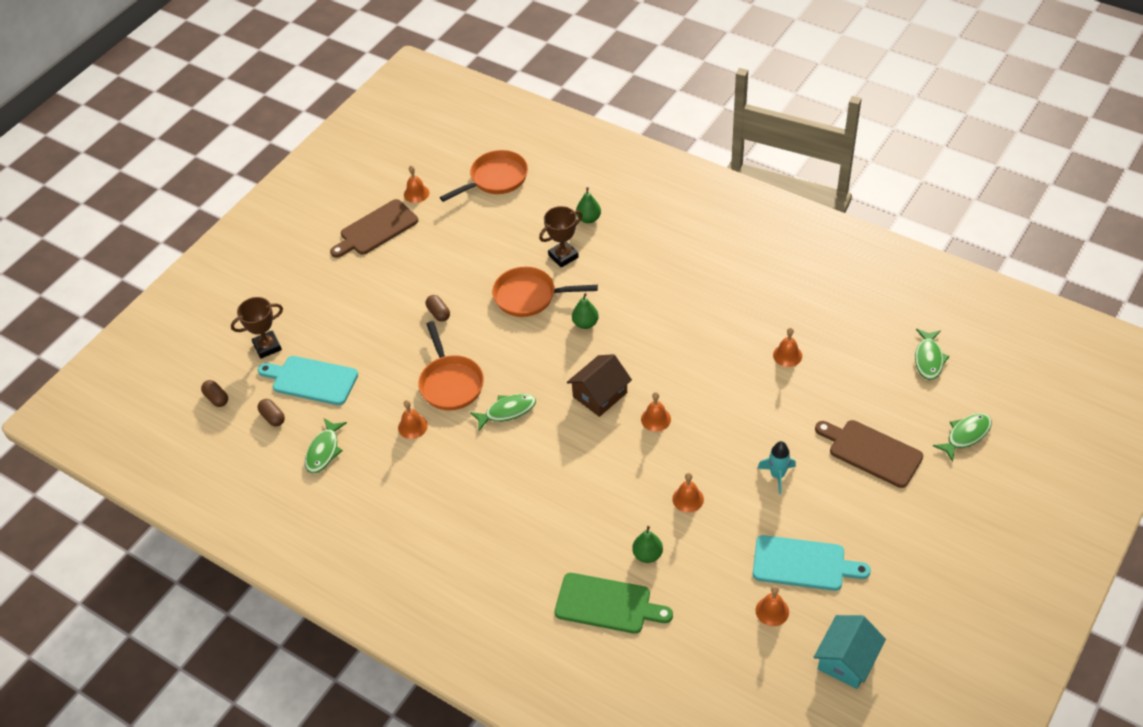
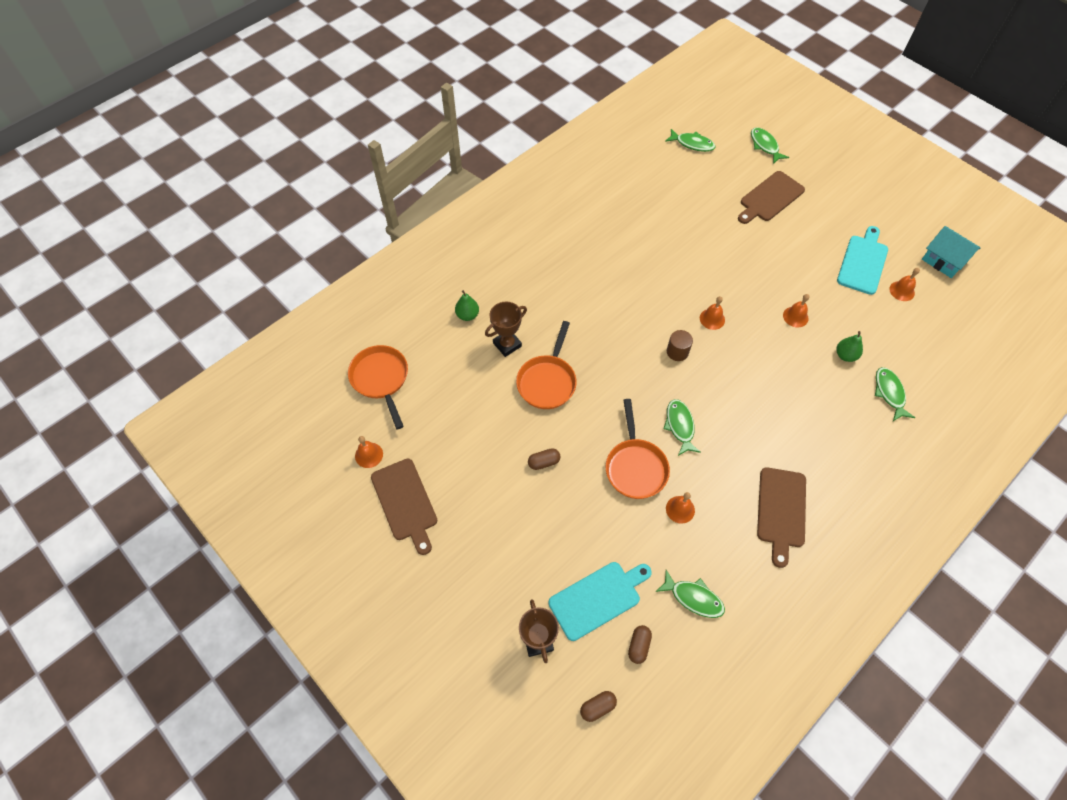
camera: 80 degrees left, 10 degrees up
brown capsule [257,399,285,426] -> brown capsule turned 45 degrees counterclockwise [628,625,652,664]
turquoise cutting board [258,356,358,405] -> turquoise cutting board turned 150 degrees counterclockwise [548,562,652,641]
orange pan [418,321,484,410] -> orange pan turned 90 degrees clockwise [606,399,670,499]
brown trophy [539,206,582,268] -> brown trophy turned 75 degrees clockwise [485,302,527,357]
green cutting board [555,573,673,634] -> green fish [875,367,915,421]
brown house [567,354,632,417] -> brown cylinder [667,330,693,361]
green pear [572,293,599,329] -> none
turquoise rocket [758,441,796,494] -> none
orange bell [773,328,802,367] -> none
none -> brown cutting board [757,467,806,568]

